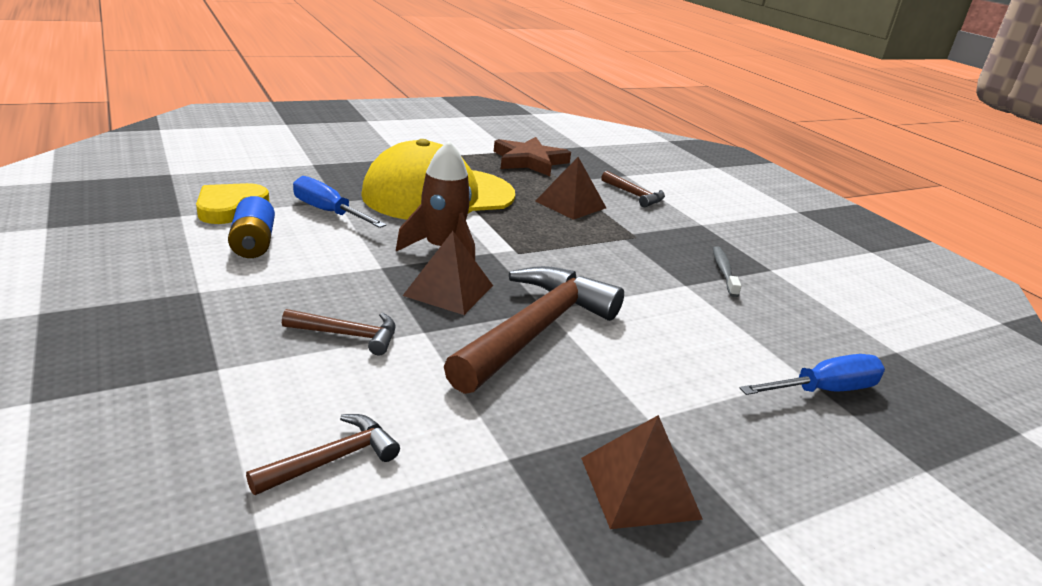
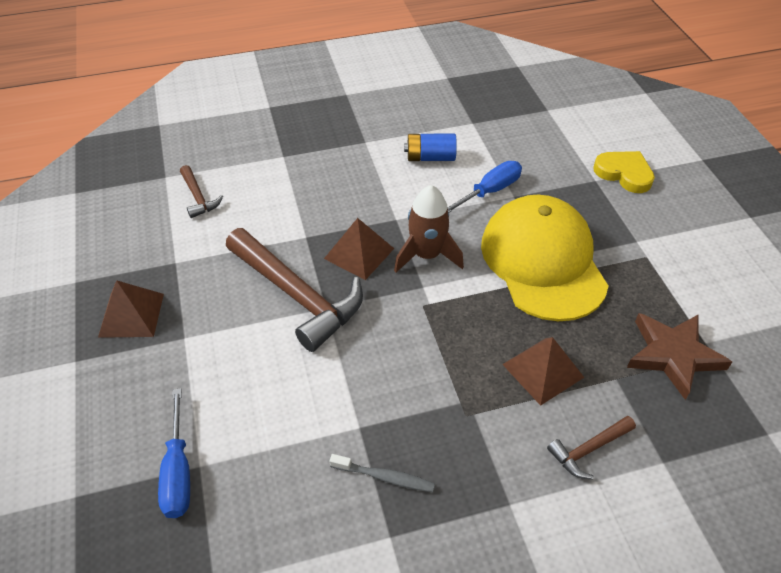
camera: 105 degrees right, 20 degrees up
yellow heart [196,183,270,224] -> yellow heart moved to [593,151,655,193]
brown hammer [282,309,395,356] -> none

